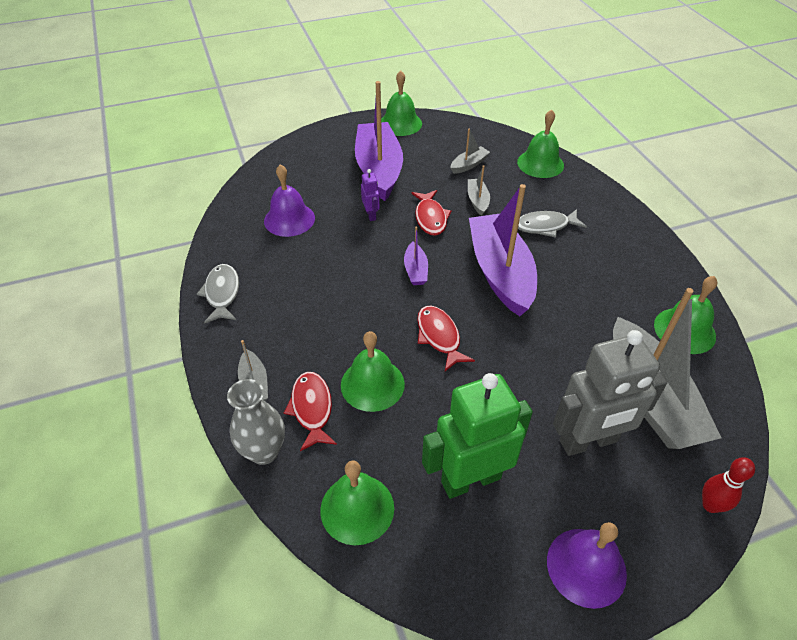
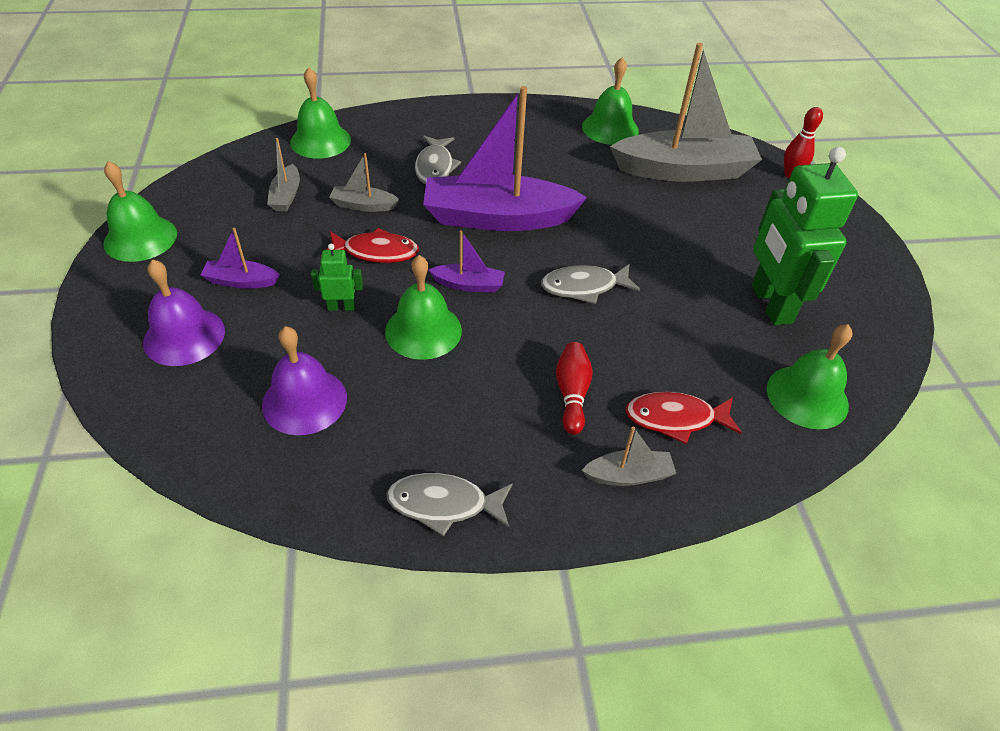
camera: 80 degrees left, 0 degrees up
grey vase [227,379,285,465] -> none
green bell [341,331,405,412] -> green bell moved to [385,255,462,360]
purple boat [355,81,403,201] -> purple boat [200,228,280,289], size x0.44
purple robot [361,169,380,221] -> green robot [311,244,363,311]
red fish [417,306,475,371] -> grey fish [541,264,640,304]
grey boat [450,128,490,174] -> grey boat turned 150 degrees counterclockwise [267,138,300,211]
purple bell [547,522,627,609] -> purple bell moved to [143,259,225,366]
grey robot [553,330,667,456] -> none
none -> red bowling pin [556,342,593,435]

